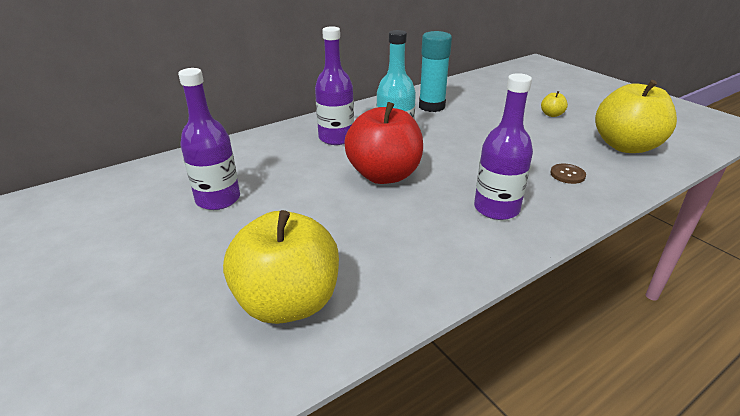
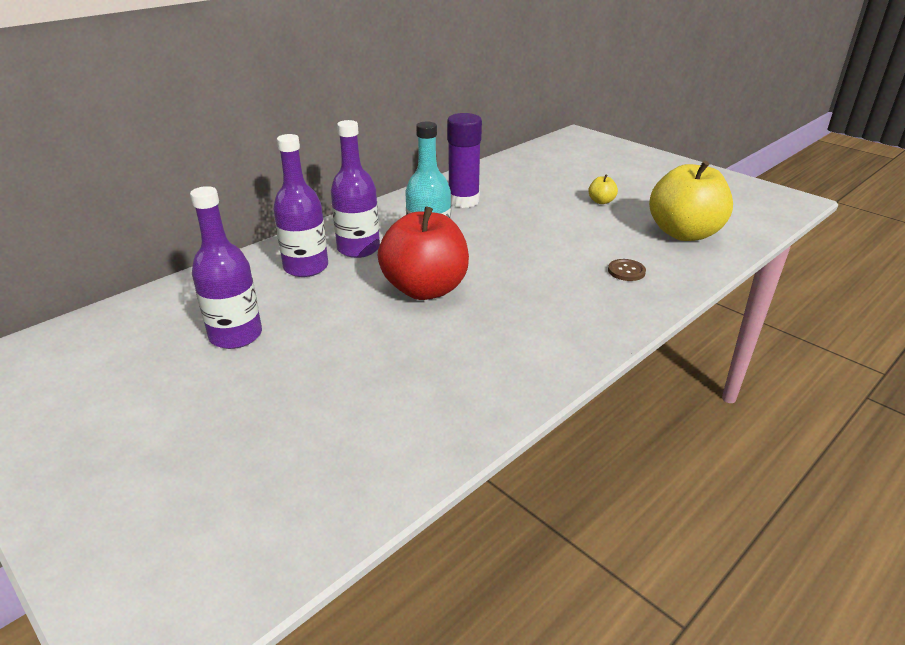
camera: 10 degrees left, 0 degrees up
yellow apple [223,210,339,324] -> none
turquoise glue stick [419,31,452,112] -> purple glue stick [447,113,482,208]
purple bottle [474,73,533,220] -> purple bottle moved to [273,134,328,277]

